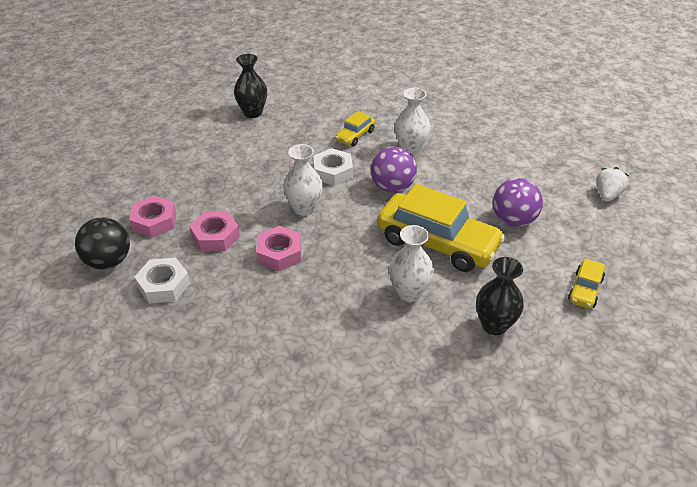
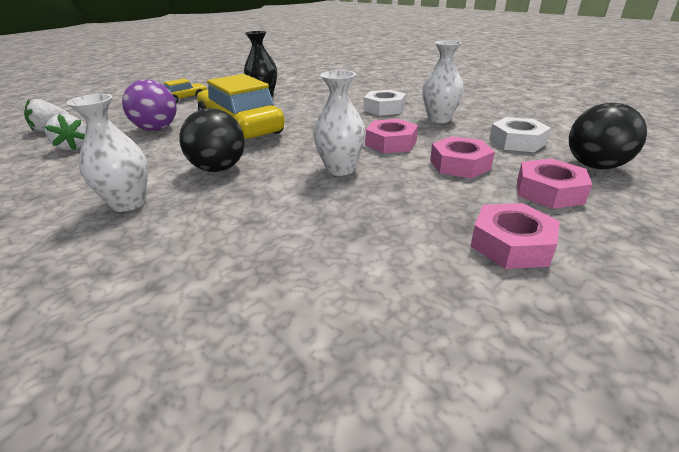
camera: 155 degrees left, 10 degrees down
black vase [234,54,267,118] -> none
white nut [313,148,353,186] -> white nut moved to [364,90,406,116]
yellow car [335,111,375,146] -> none
purple ball [371,146,417,193] -> black ball [179,108,245,172]
white vase [389,225,434,302] -> white vase moved to [422,40,464,123]
none -> white strawberry [45,114,86,151]
none -> pink nut [470,203,560,269]

